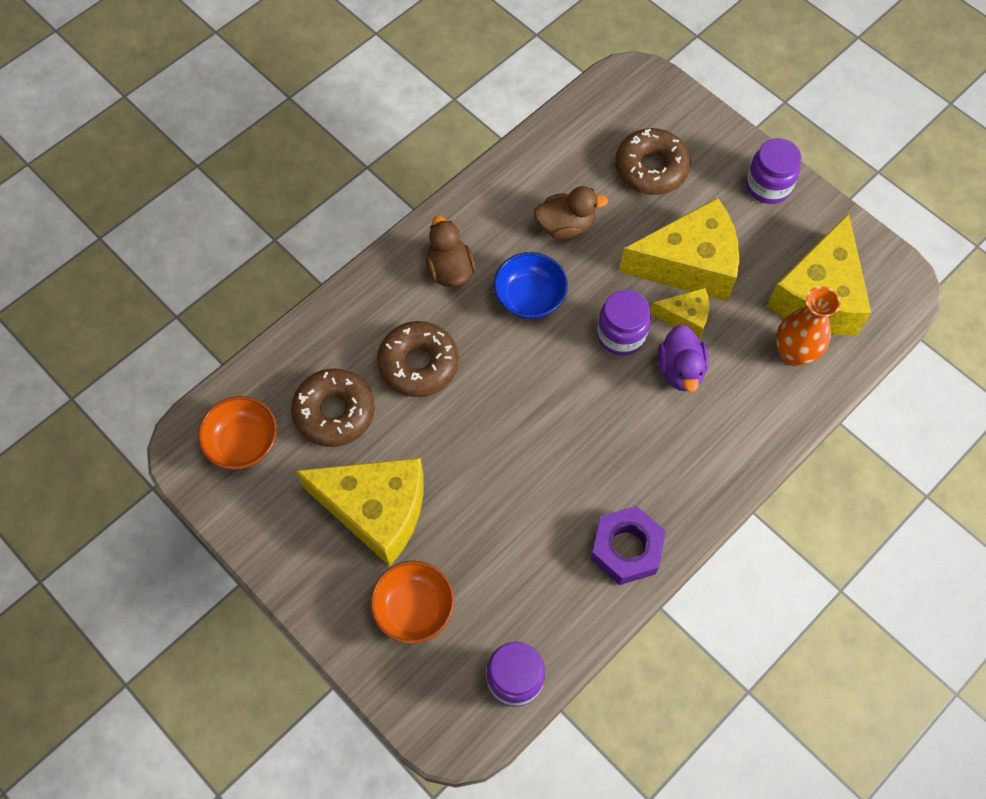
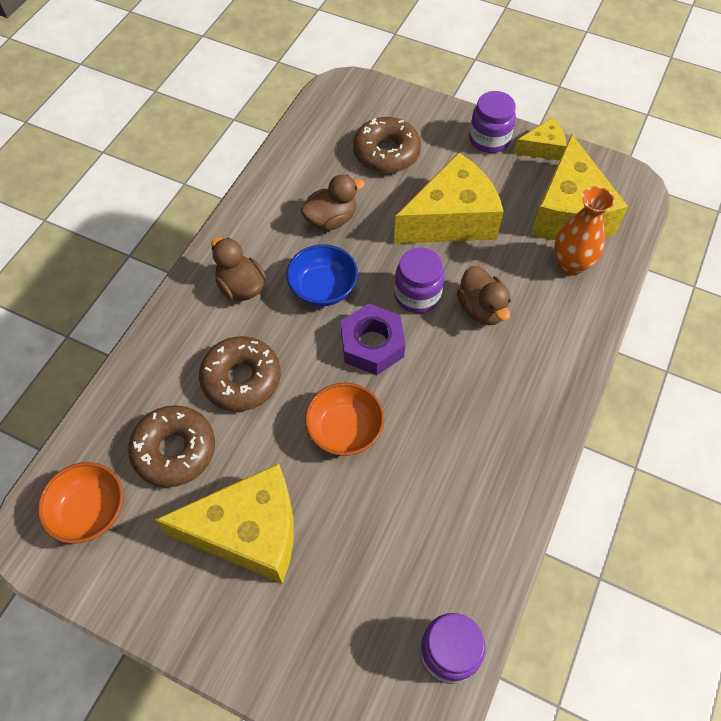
camera: 20 degrees left, 5 degrees down
orange bowl [370,560,454,644] -> orange bowl moved to [305,383,384,456]
purple nut [591,506,666,585] -> purple nut moved to [341,303,405,375]
yellow cheese [650,288,709,339] -> yellow cheese moved to [514,118,566,161]
purple duck [658,324,709,392] -> brown duck [457,266,511,325]

